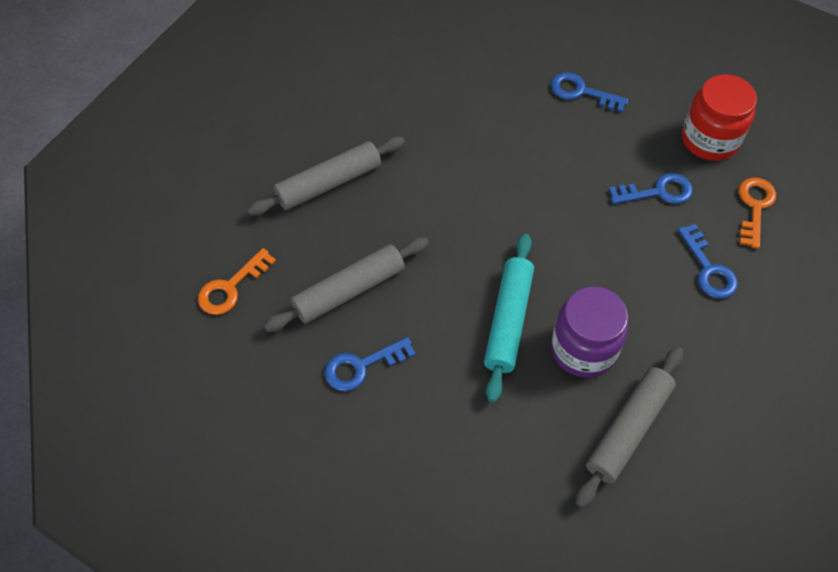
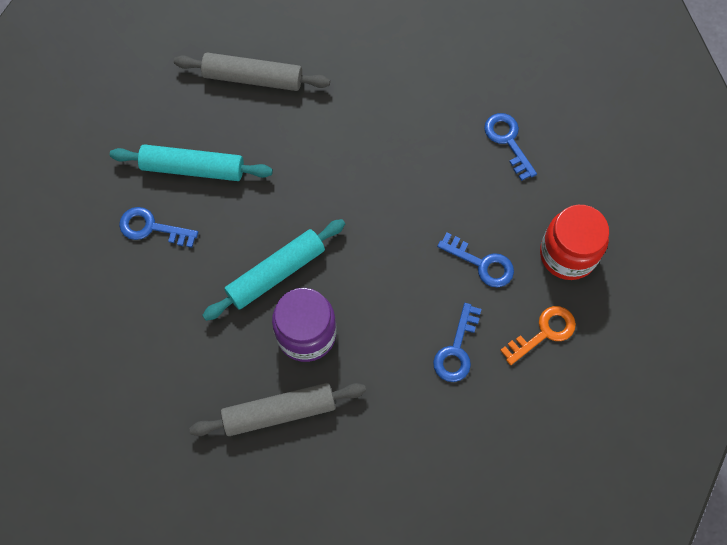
camera: 40 degrees right, 10 degrees up
orange key [198,248,276,315] -> none
grey rolling pin [264,237,429,332] -> turquoise rolling pin [110,144,273,181]

